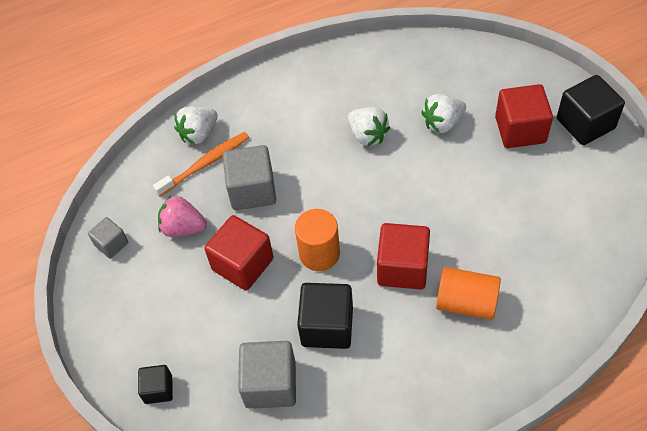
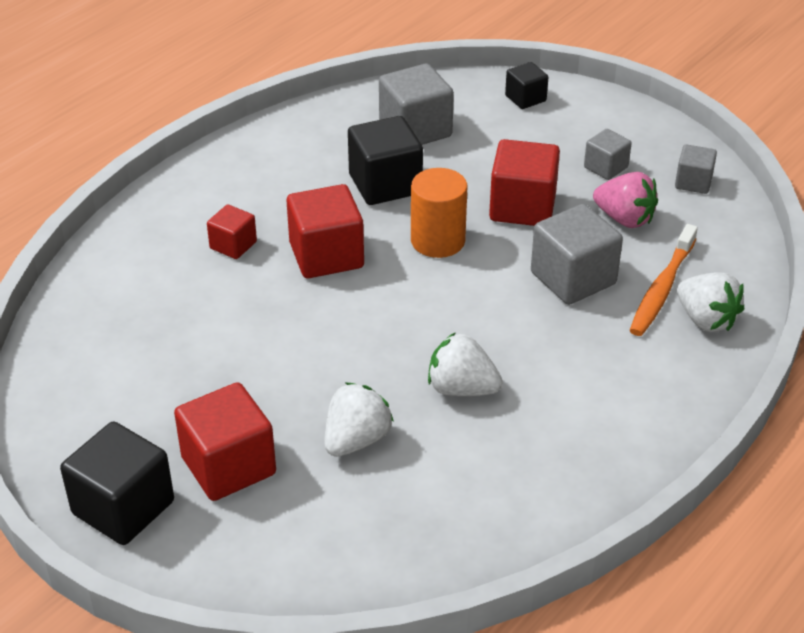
camera: 150 degrees right, 15 degrees down
pink strawberry [158,196,207,237] -> pink strawberry turned 45 degrees clockwise [593,172,658,228]
white strawberry [175,106,218,144] -> white strawberry turned 120 degrees clockwise [677,272,744,332]
orange cylinder [436,267,501,320] -> red cube [207,204,257,259]
none -> grey cube [584,129,632,180]

